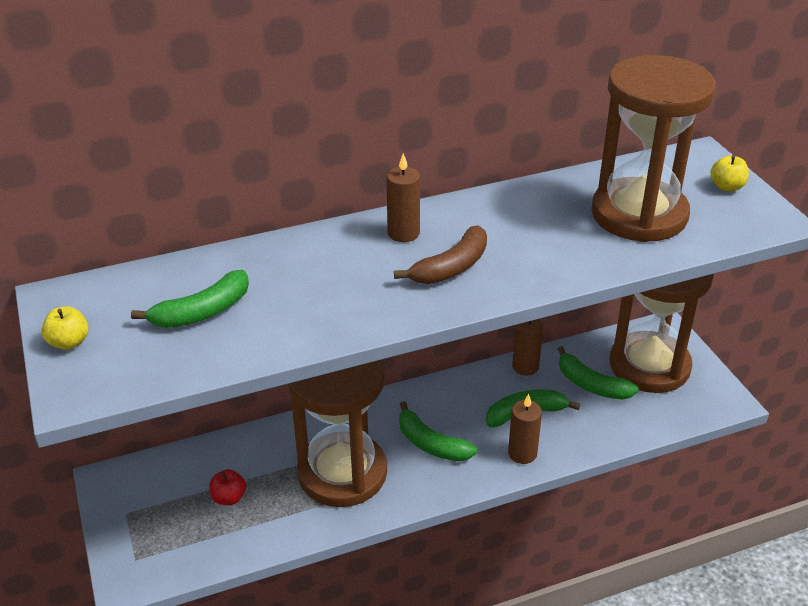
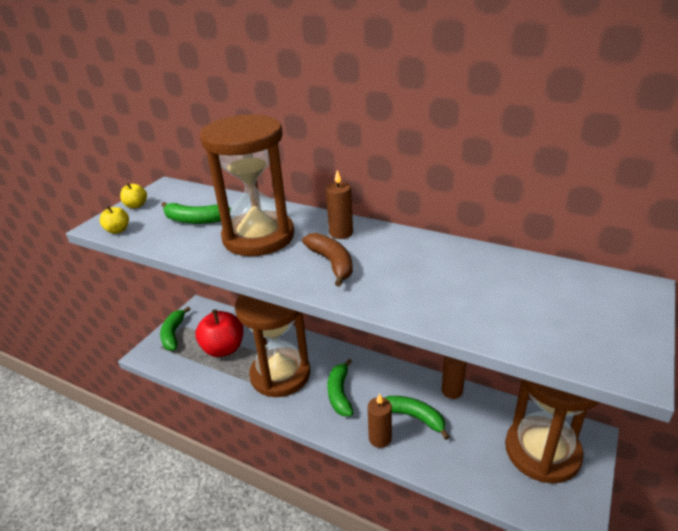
camera: 50 degrees right, 5 degrees down
red apple [209,469,246,505] -> red apple [195,309,243,357], size x2.07
brown banana [394,226,487,284] -> brown banana turned 120 degrees counterclockwise [302,233,353,287]
green banana [558,346,639,400] -> green banana moved to [160,307,190,351]
brown hourglass [591,55,716,242] -> brown hourglass moved to [200,114,294,256]
yellow apple [711,155,749,191] -> yellow apple moved to [100,206,129,234]

